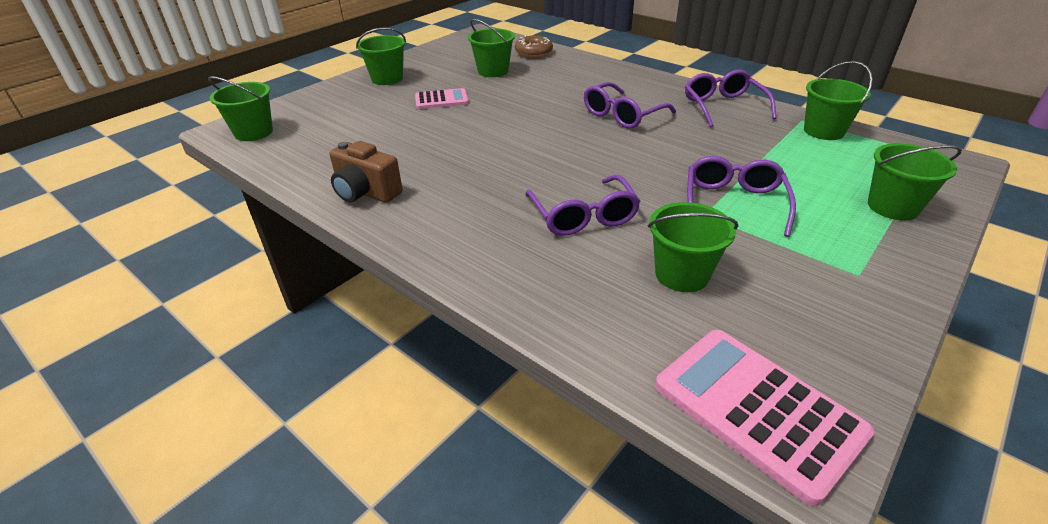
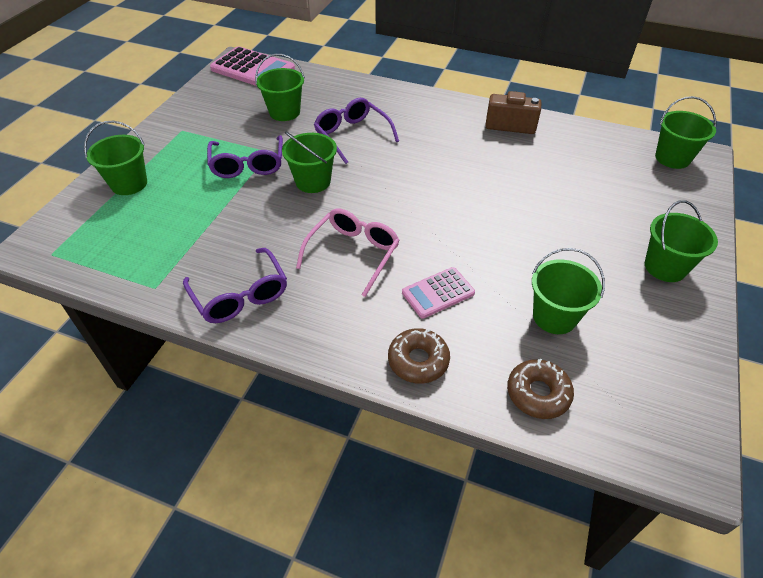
camera: 160 degrees right, 10 degrees up
pink calculator [415,88,469,109] -> pink calculator moved to [402,267,475,319]
purple glasses [584,82,676,129] -> pink glasses [296,208,400,297]
green bucket [804,61,873,140] -> green bucket moved to [282,131,337,193]
none -> brown donut [388,328,450,384]

